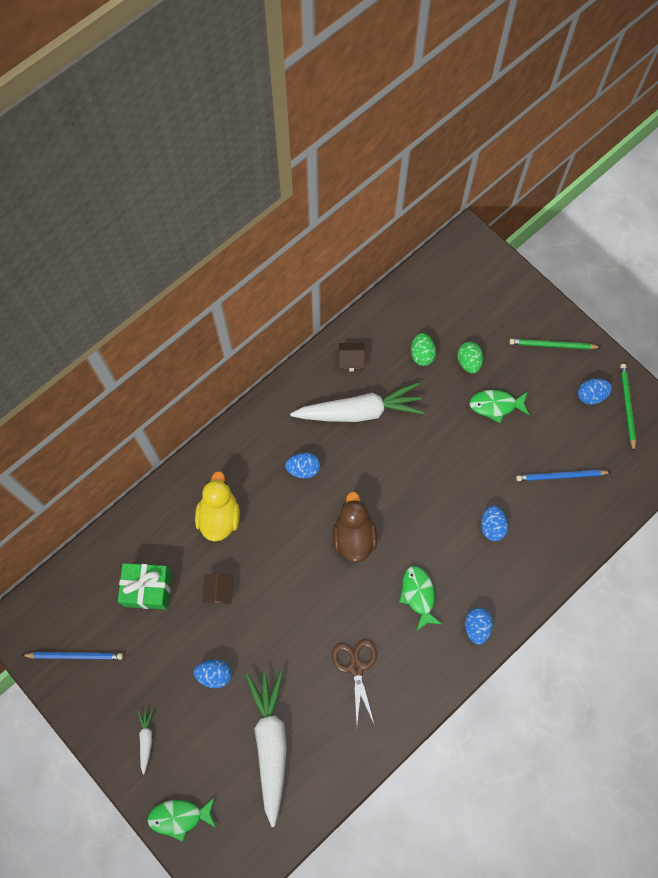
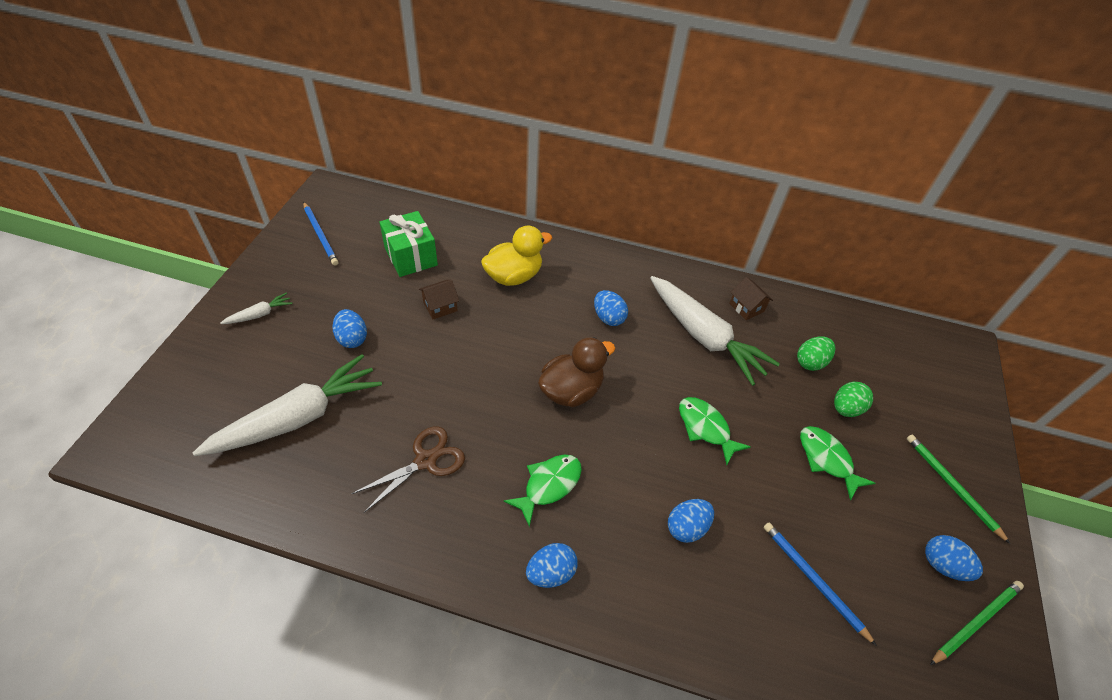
camera: 55 degrees right, 20 degrees down
green fish [147,797,216,842] -> green fish moved to [679,397,751,465]

